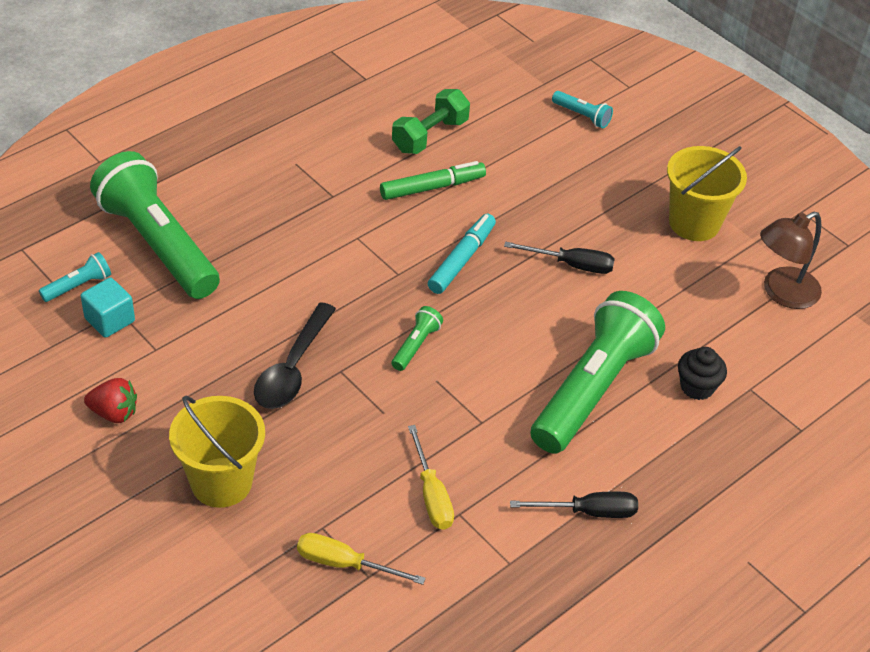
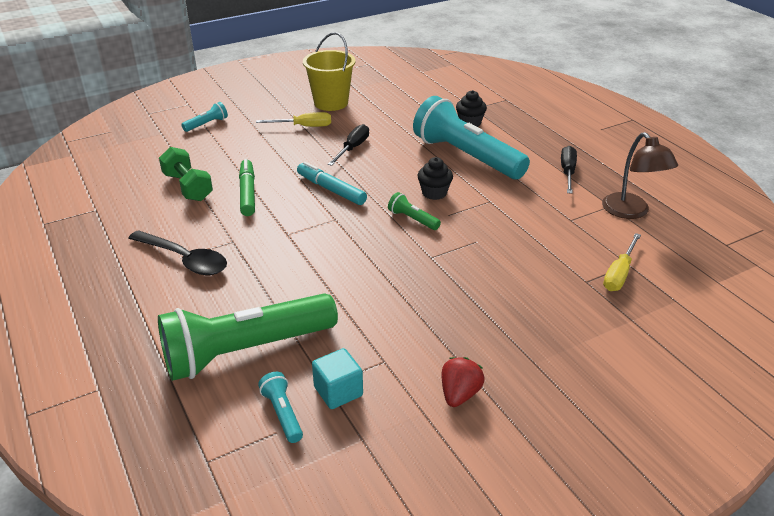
camera: 75 degrees left, 10 degrees down
yellow bucket [169,395,265,508] -> none
black spoon [254,302,336,409] -> black spoon moved to [128,230,227,275]
yellow screwdriver [408,425,454,530] -> yellow screwdriver moved to [256,112,331,127]
green flashlight [531,291,665,454] -> turquoise flashlight [413,96,530,179]
brown lamp [760,212,822,309] -> brown lamp moved to [602,132,678,219]
none -> black cupcake [417,157,453,200]

